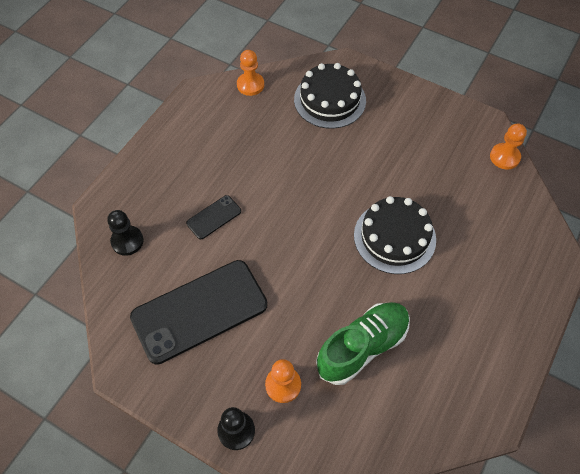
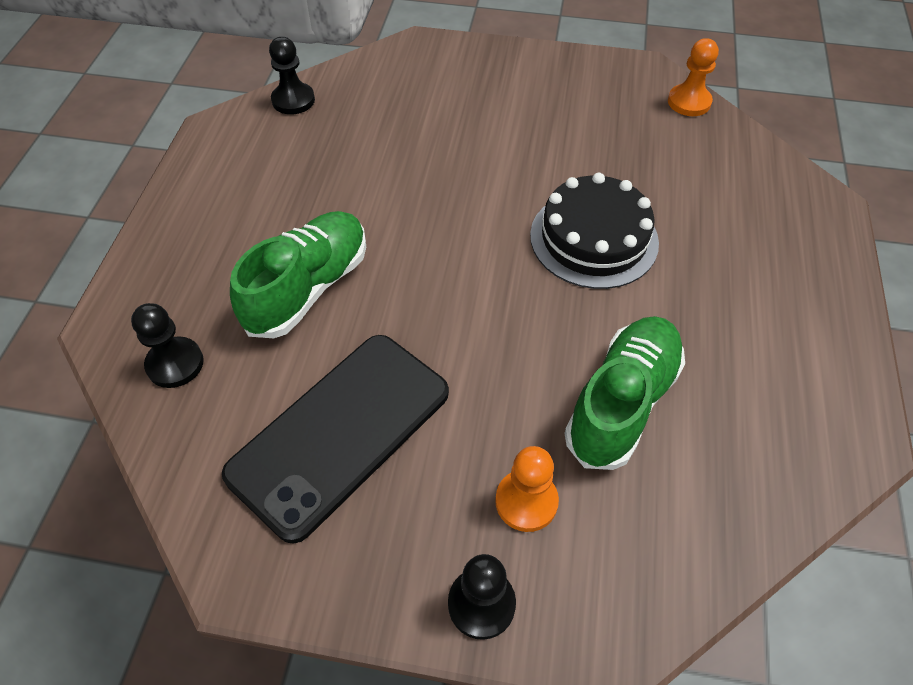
camera: 20 degrees left, 5 degrees down
black phone [186,195,241,239] -> green shoe [230,211,366,338]
orange pawn [237,50,264,96] -> black pawn [269,37,315,114]
black cake [294,63,366,129] -> none

